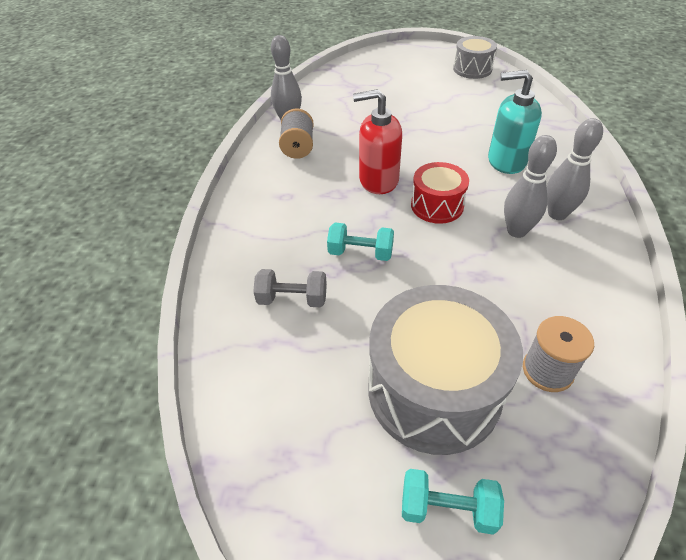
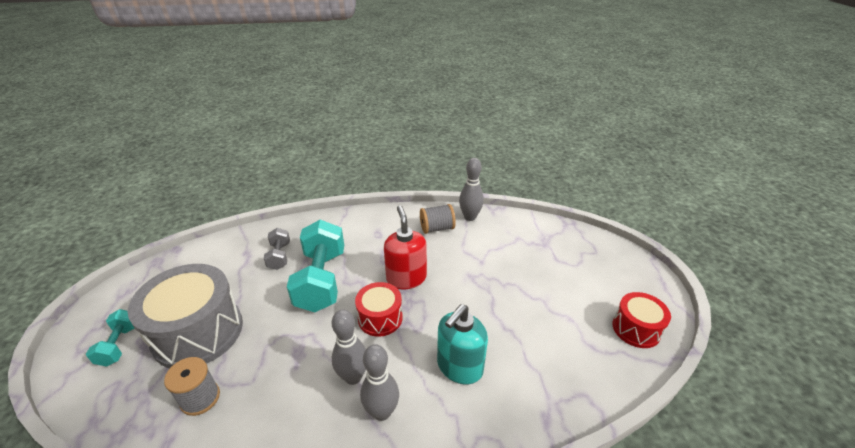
camera: 75 degrees right, 10 degrees down
turquoise dumbbell [327,223,394,261] -> turquoise dumbbell [287,220,344,312], size x1.98
grey drum [453,36,497,79] -> red drum [613,292,671,348]
turquoise soap dispenser [488,70,542,174] -> turquoise soap dispenser turned 135 degrees counterclockwise [437,304,488,384]

